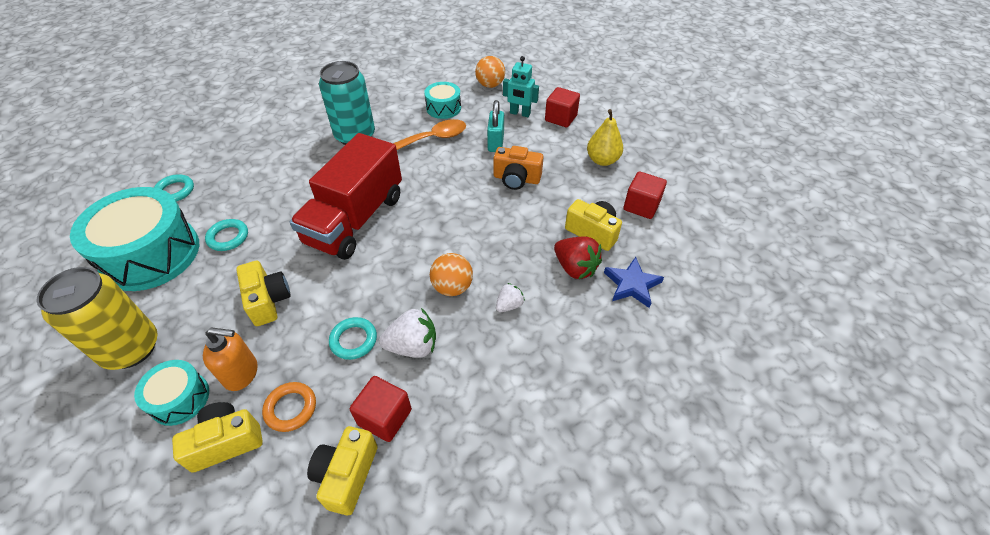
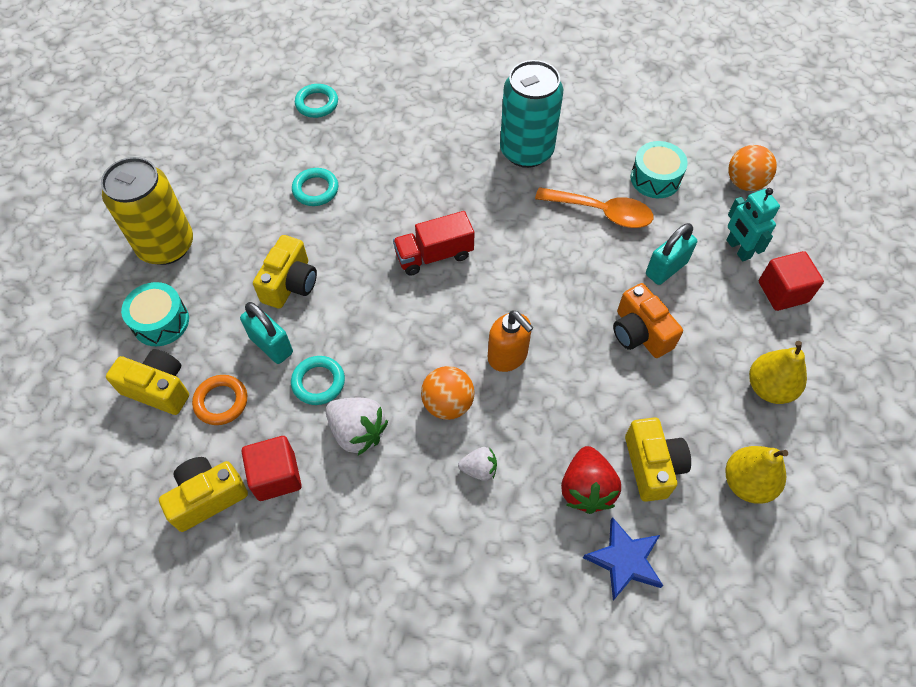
camera: 45 degrees right, 10 degrees up
turquoise drum [70,187,199,291] -> none
orange soap dispenser [203,327,257,391] -> orange soap dispenser moved to [488,311,533,372]
red truck [290,133,402,260] -> red truck [393,211,475,276], size x0.52
red cube [624,171,667,219] -> yellow pear [725,446,788,504]
none -> turquoise padlock [240,302,293,364]

